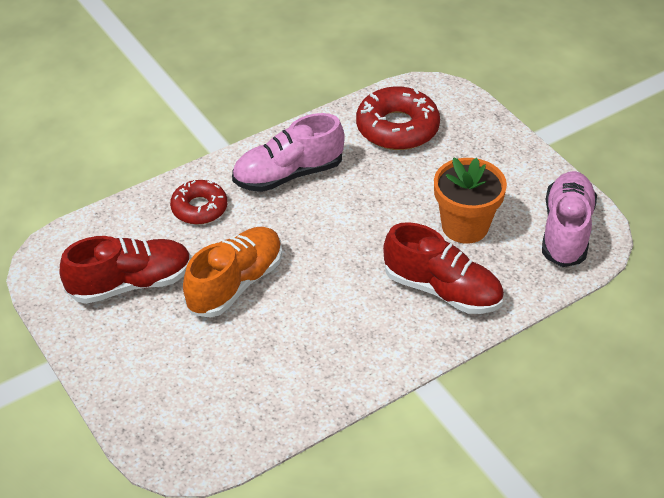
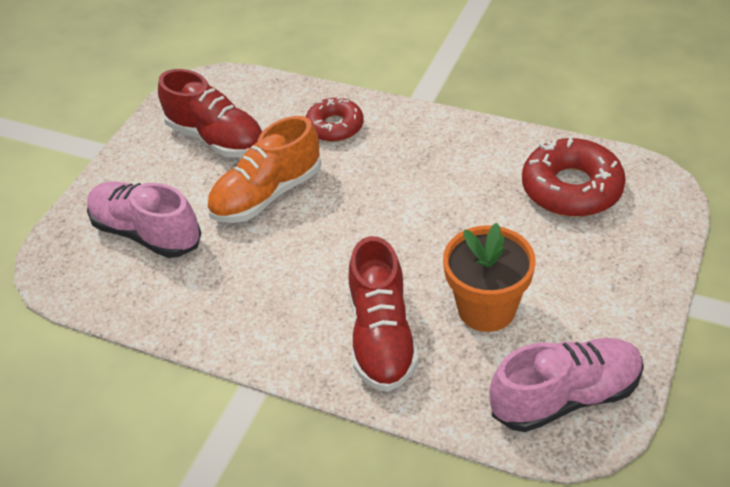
camera: 60 degrees right, 0 degrees up
orange shoe [183,227,282,318] -> orange shoe turned 135 degrees clockwise [207,116,321,223]
pink shoe [232,113,345,192] -> pink shoe moved to [87,181,201,258]

